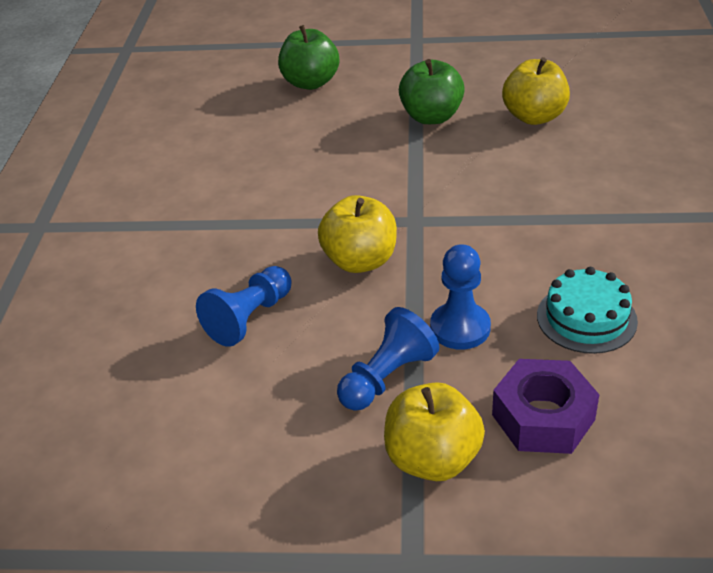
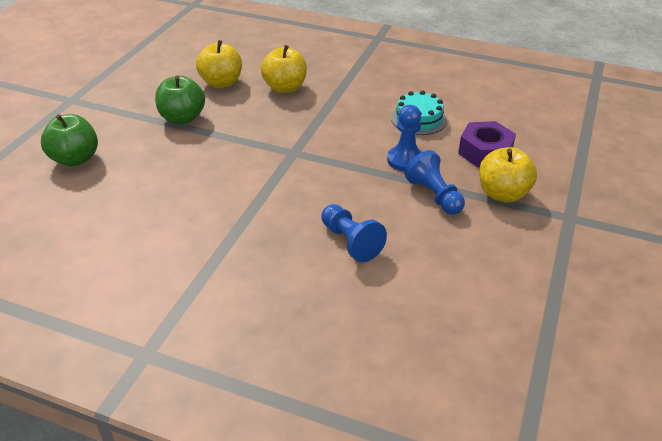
camera: 75 degrees left, 0 degrees up
yellow apple [318,195,397,273] -> yellow apple moved to [261,45,307,93]

